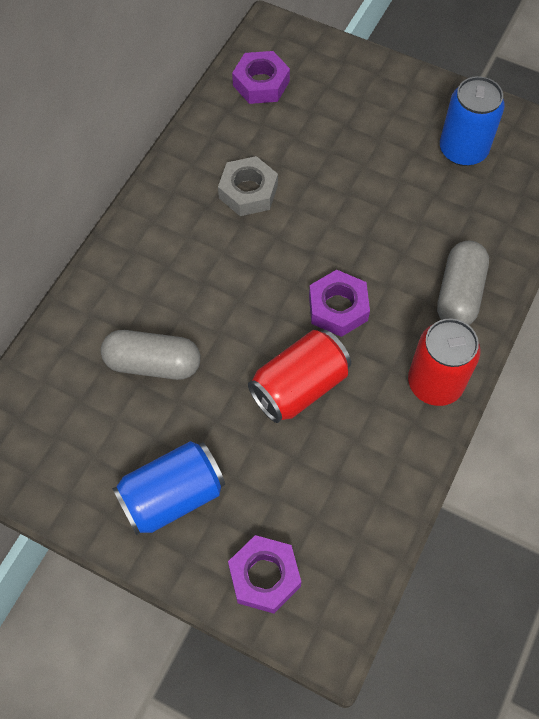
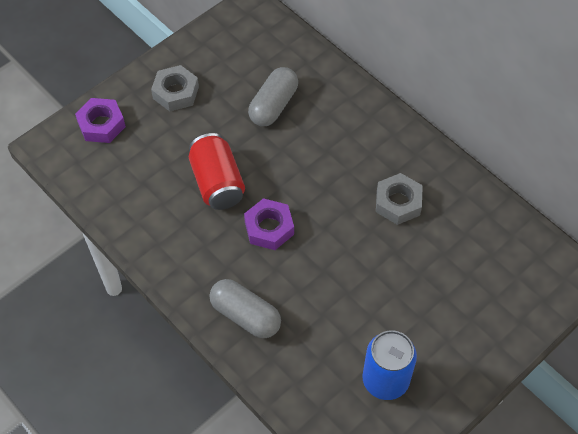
camera: 110 degrees right, 5 degrees down
blue can [112,441,225,536] -> grey nut [151,65,199,111]
purple nut [232,51,290,104] -> none
red can [408,318,481,406] -> none

